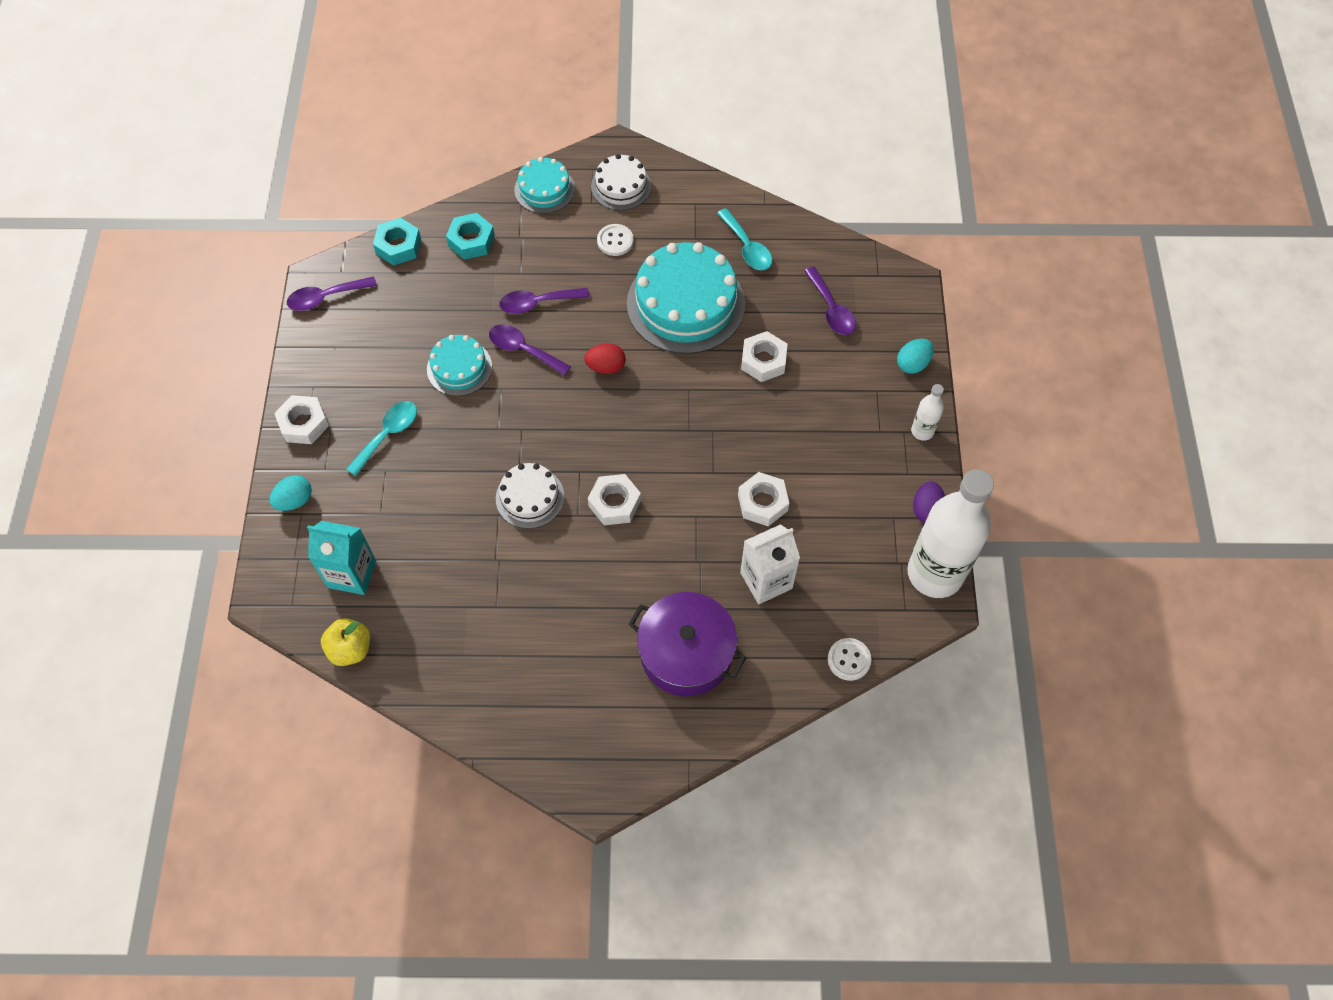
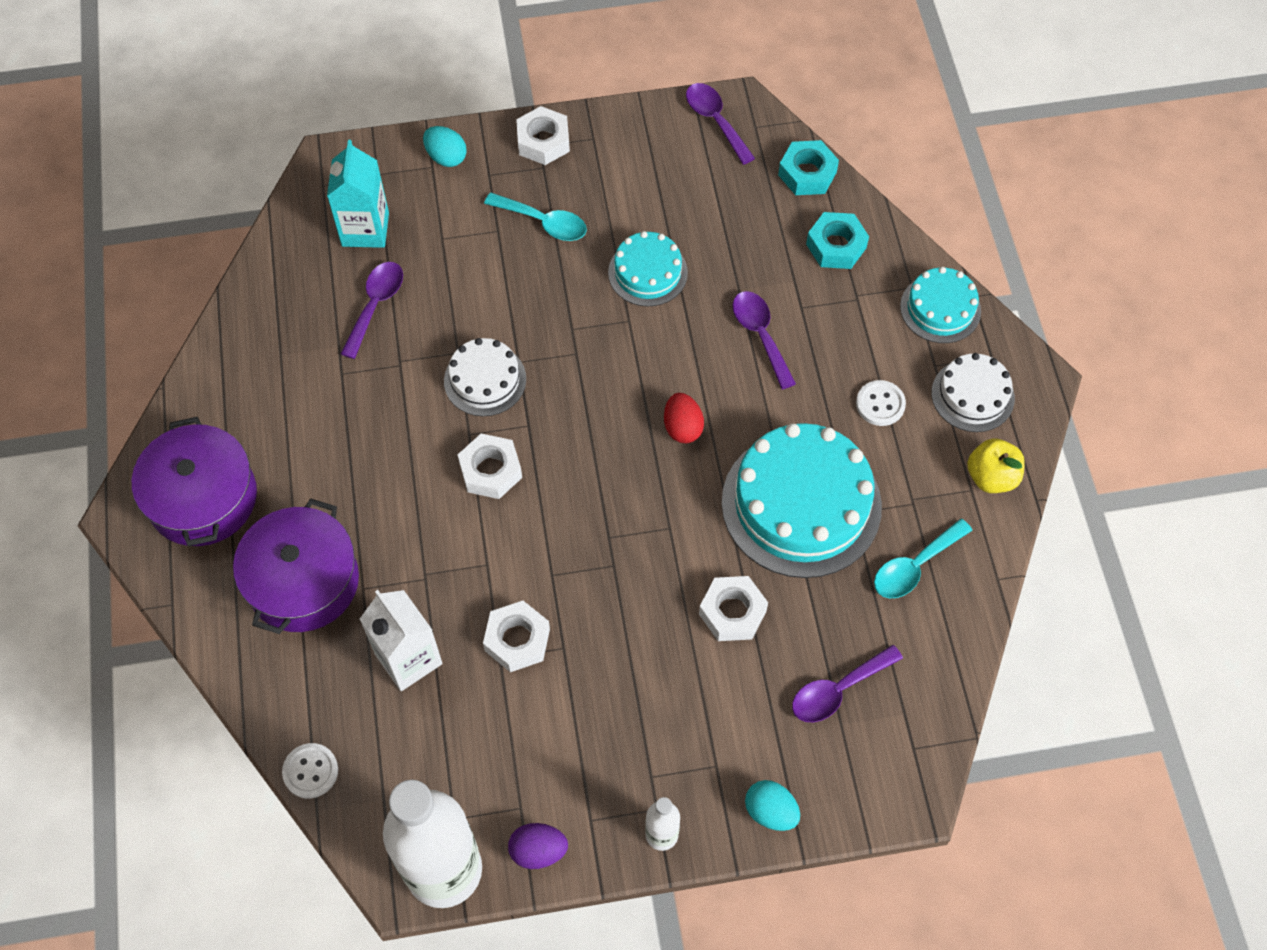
camera: 80 degrees right, 0 degrees up
yellow apple [321,618,370,666] -> yellow apple moved to [967,438,1025,493]
purple spoon [489,324,571,376] -> purple spoon moved to [341,262,403,359]
none -> purple pot [132,417,257,546]

